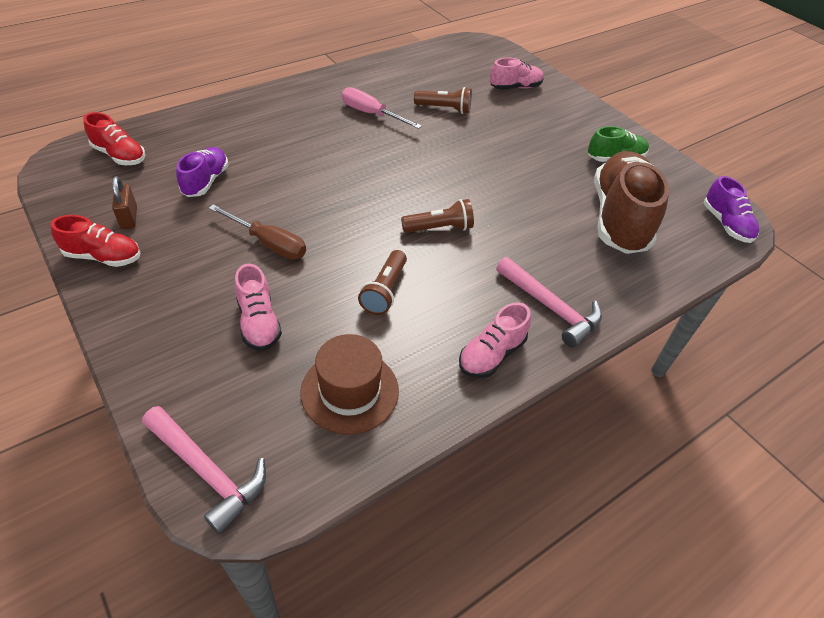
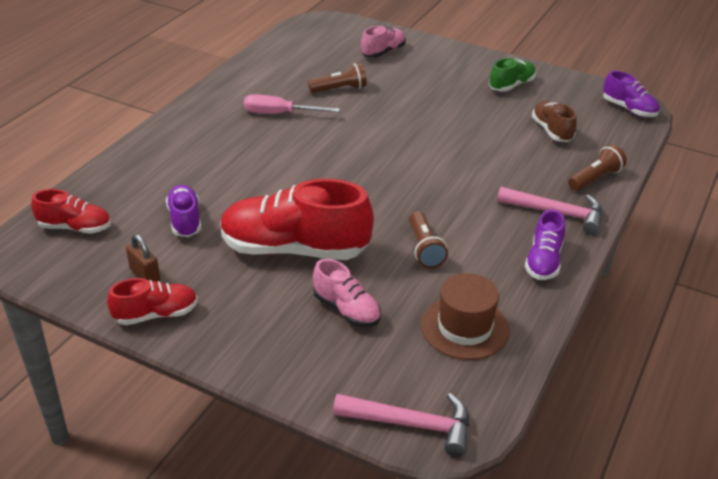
camera: 25 degrees left, 10 degrees down
brown screwdriver [209,204,306,259] -> red shoe [220,179,374,260]
brown flashlight [401,199,474,233] -> brown flashlight moved to [568,145,627,191]
pink shoe [459,302,531,378] -> purple shoe [525,210,565,280]
brown shoe [594,151,669,254] -> brown shoe [532,101,577,142], size x0.52

